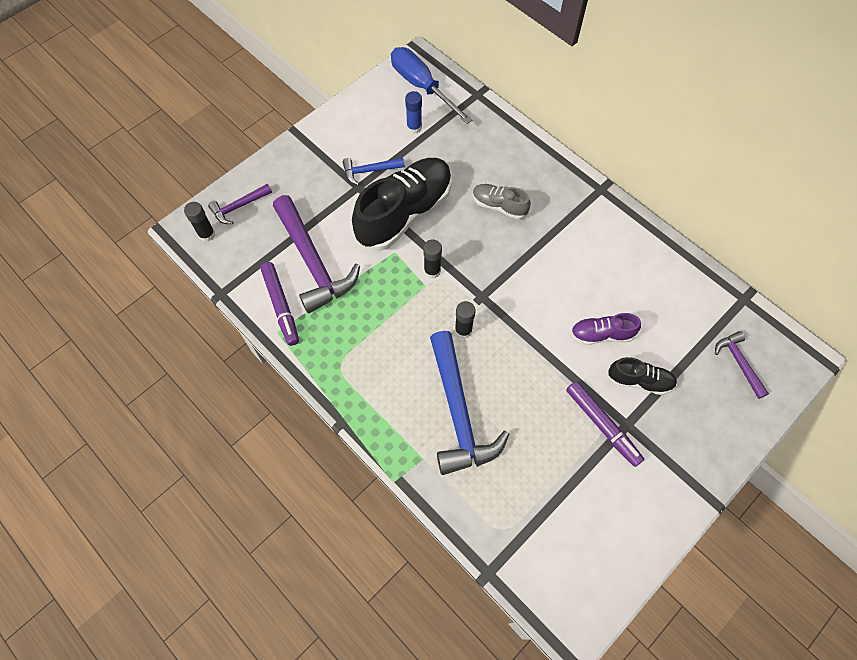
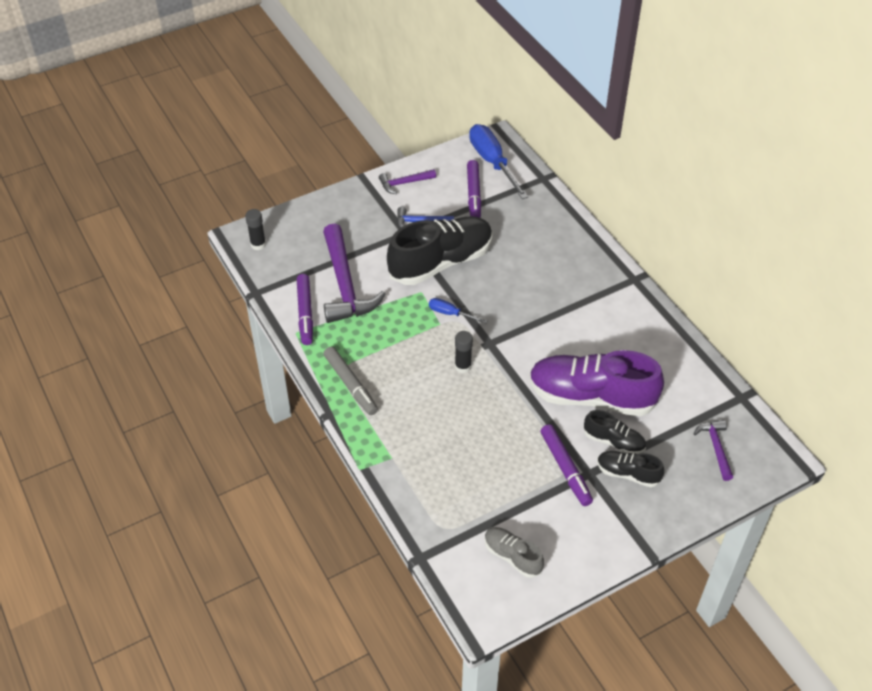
camera: 15 degrees right, 15 degrees down
purple hammer [208,184,272,224] -> purple hammer moved to [379,169,436,194]
blue glue stick [405,91,422,134] -> purple marker [467,160,482,218]
black glue stick [423,239,442,279] -> blue screwdriver [429,298,487,323]
blue hammer [430,331,509,475] -> none
grey shoe [473,184,531,219] -> grey shoe moved to [485,527,544,578]
purple shoe [571,313,641,345] -> purple shoe [529,350,664,416], size x2.06
none -> grey marker [323,347,378,415]
none -> black shoe [597,451,664,487]

